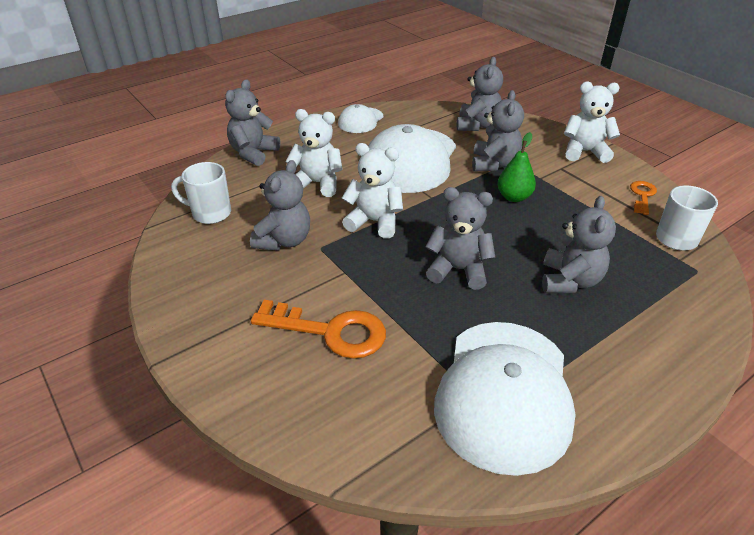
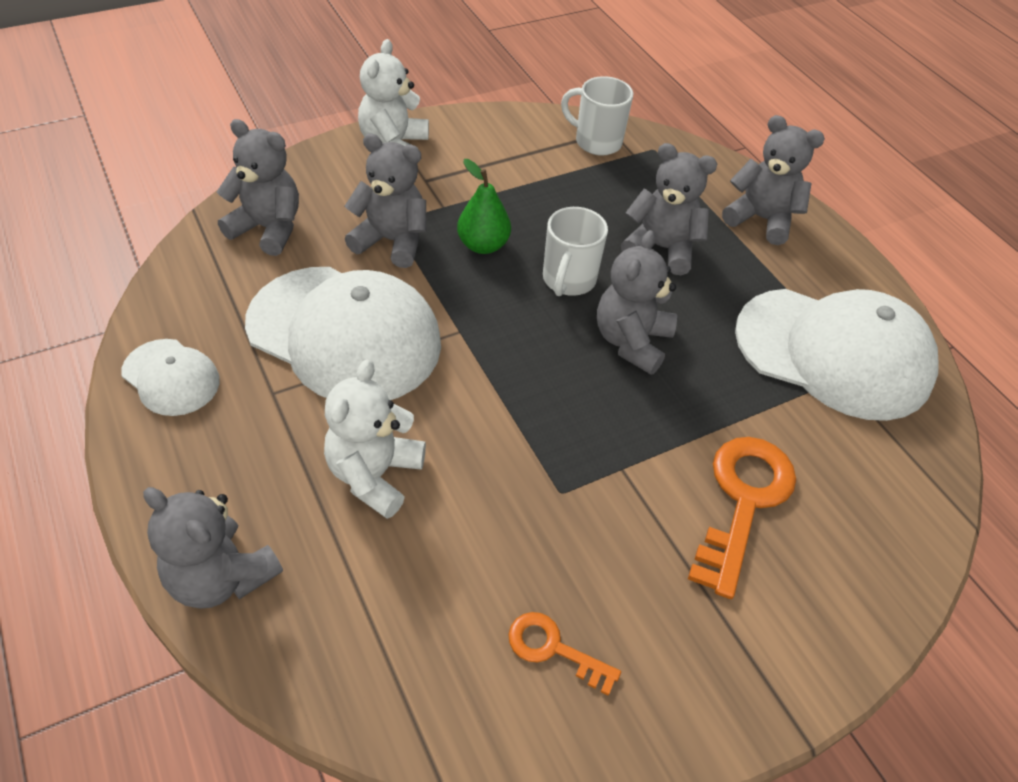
camera: 85 degrees left, 10 degrees up
white mug [171,162,231,224] -> white mug moved to [543,207,608,296]
grey teddy bear [250,160,310,251] -> grey teddy bear moved to [722,115,825,245]
white teddy bear [342,143,403,239] -> none
orange key [630,181,657,215] -> orange key moved to [508,612,621,696]

